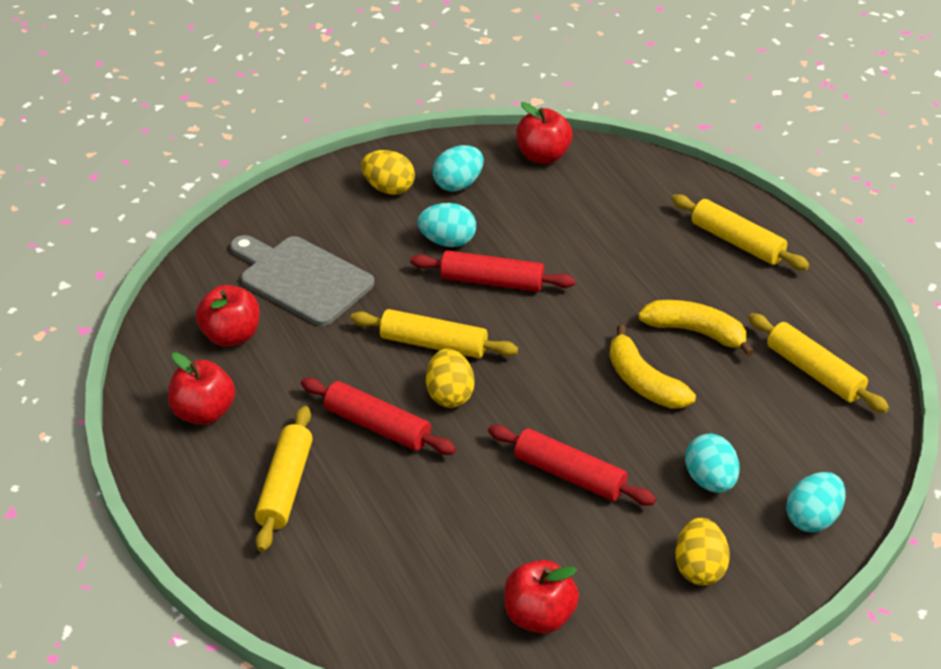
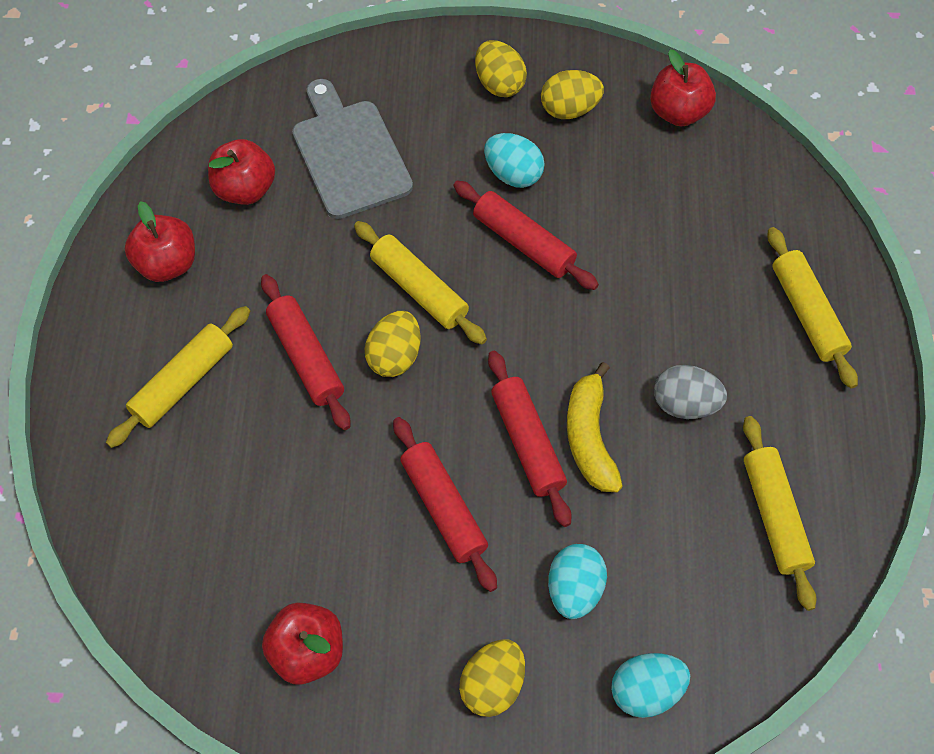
camera: 30 degrees right, 20 degrees up
turquoise egg [432,145,484,192] -> yellow egg [541,70,604,119]
yellow banana [638,300,754,357] -> grey egg [654,365,727,419]
none -> red rolling pin [488,351,572,527]

